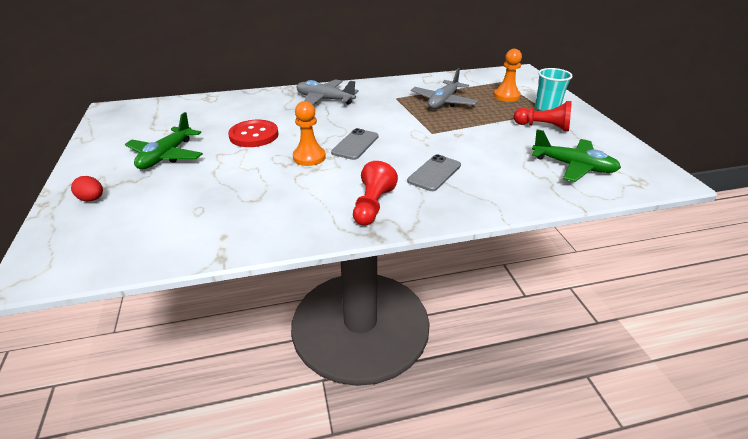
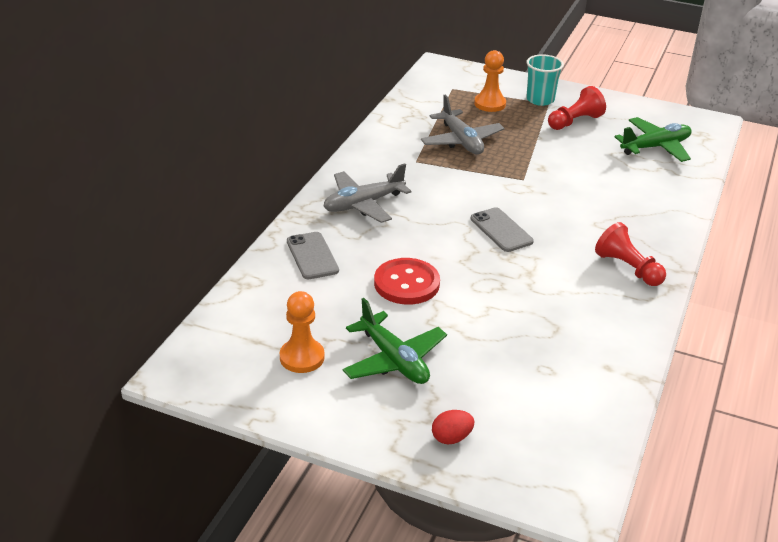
camera: 55 degrees left, 0 degrees up
orange pawn [293,101,326,166] -> orange pawn moved to [280,291,325,373]
grey phone [407,154,461,191] -> grey phone moved to [287,232,339,279]

